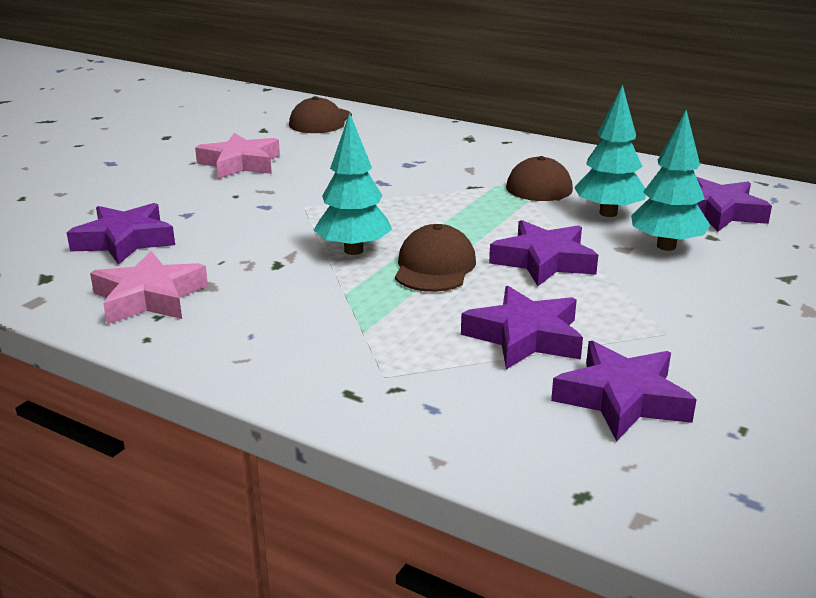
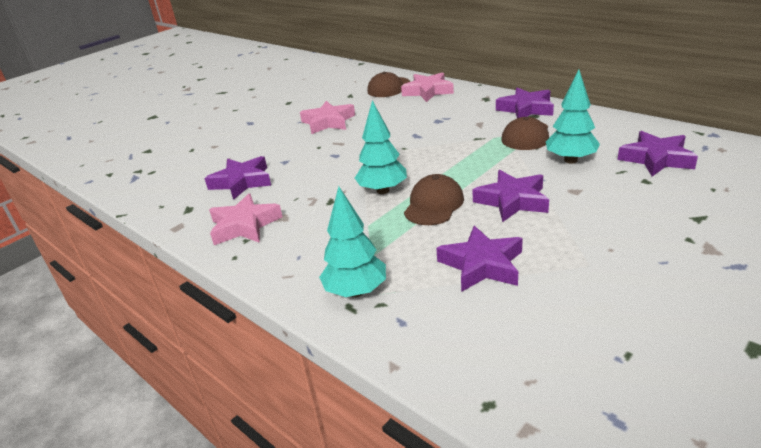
camera: 15 degrees right, 5 degrees up
purple star [551,341,697,441] -> purple star moved to [496,87,554,118]
turquoise tree [631,110,710,251] -> turquoise tree moved to [319,186,386,297]
none -> pink star [401,72,454,102]

